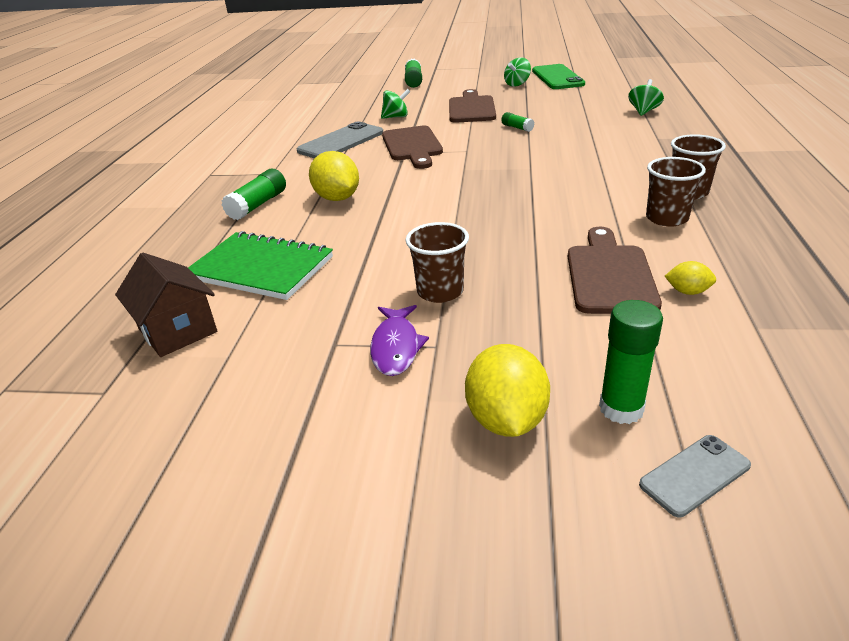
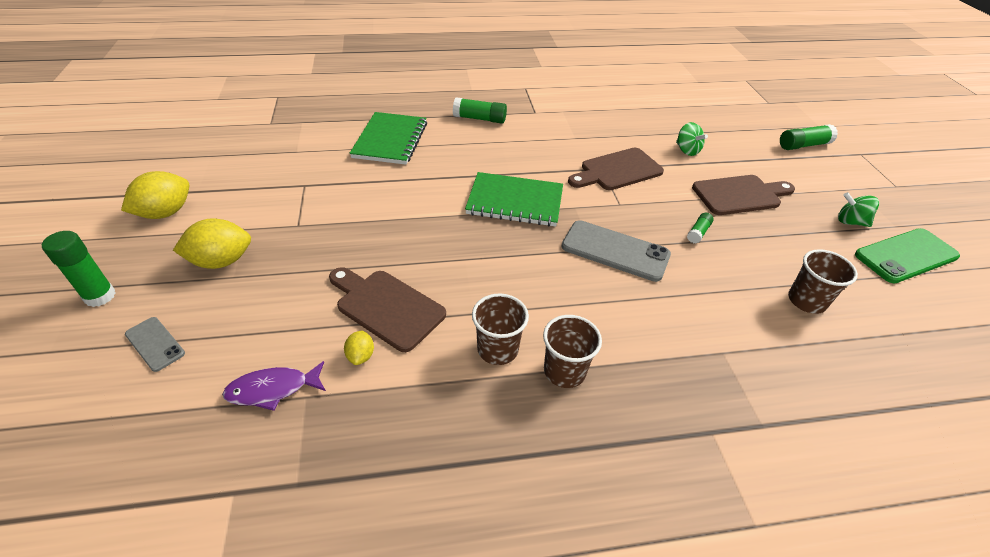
camera: 70 degrees right, 10 degrees up
brown house [115,253,218,357] -> none
grey phone [297,122,383,158] -> grey phone moved to [561,220,671,282]
yellow lemon [309,151,359,201] -> yellow lemon moved to [121,171,189,219]
purple fish [370,305,429,376] -> purple fish moved to [222,361,326,411]
brown cup [406,222,469,303] -> brown cup moved to [788,249,858,314]
brown cutting board [568,227,662,314] -> brown cutting board turned 135 degrees counterclockwise [329,267,446,352]
green glue stick [599,300,663,424] -> green glue stick moved to [42,231,116,307]
green spinning top [628,79,664,116] -> none
none -> green notebook [465,172,563,227]

